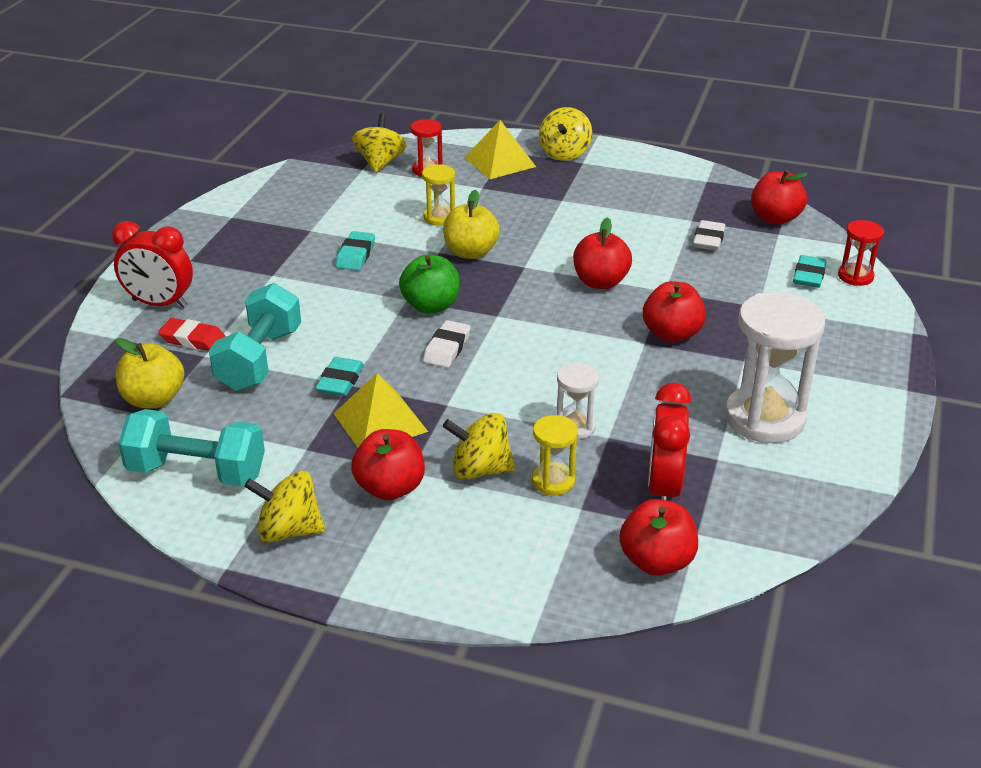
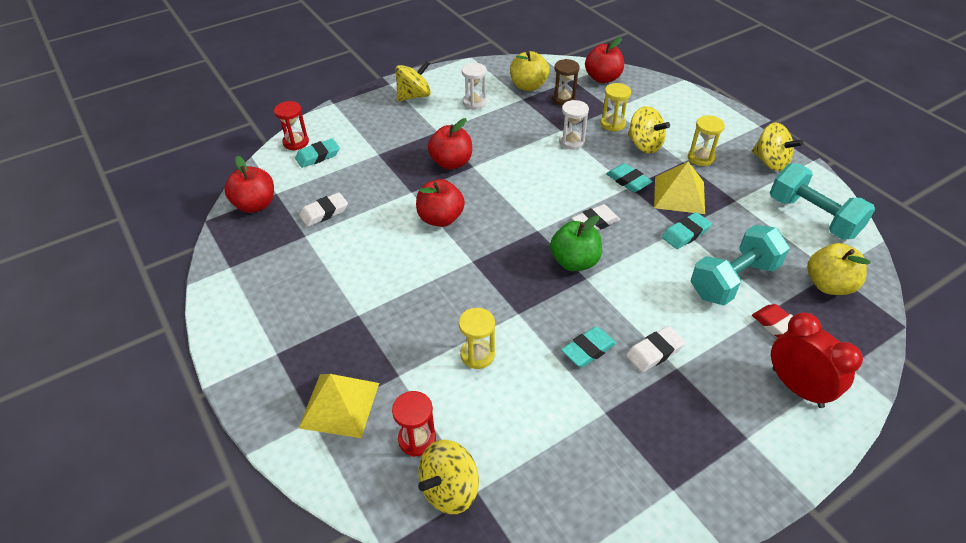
camera: 140 degrees left, 10 degrees up
red apple [351,429,425,500] -> yellow hourglass [688,115,725,166]
yellow apple [443,190,500,259] -> yellow apple moved to [510,51,549,91]
yellow spinning top [539,107,592,161] -> yellow spinning top moved to [395,60,431,101]
red clock [648,383,691,501] -> brown hourglass [552,59,579,106]
white hourglass [725,292,825,443] -> white hourglass [462,63,487,110], size x0.51
none -> turquoise eraser [606,163,653,192]
none -> white eraser [626,326,685,372]

